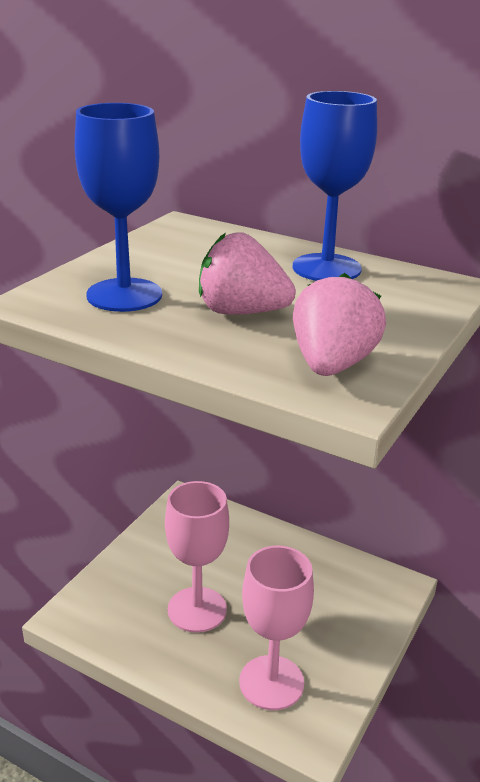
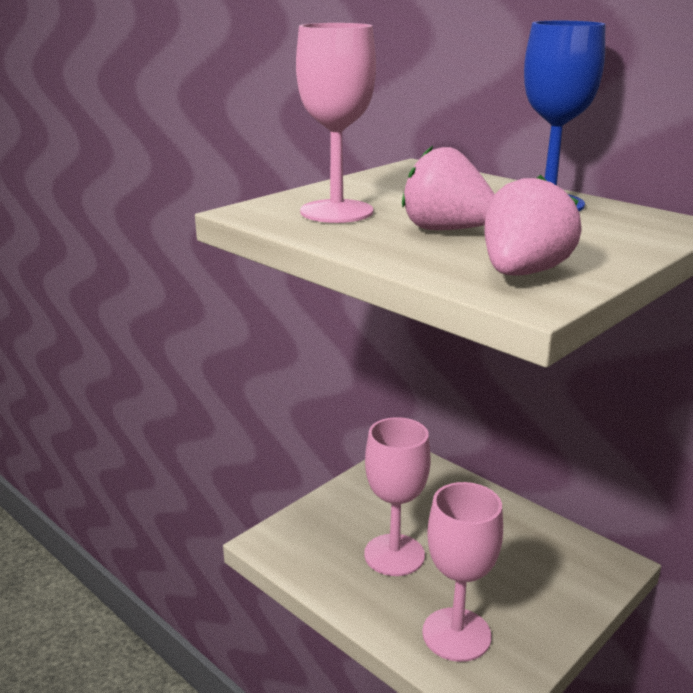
camera: 15 degrees right, 5 degrees down
blue goblet [75,103,162,312] -> pink goblet [296,23,376,223]

